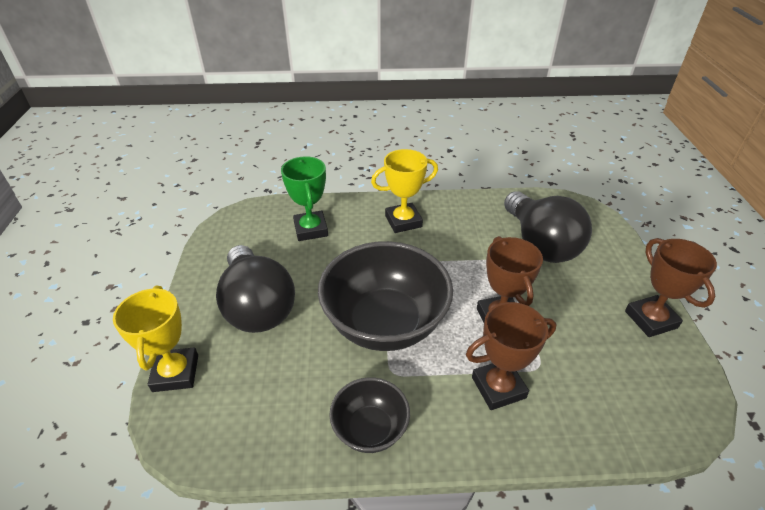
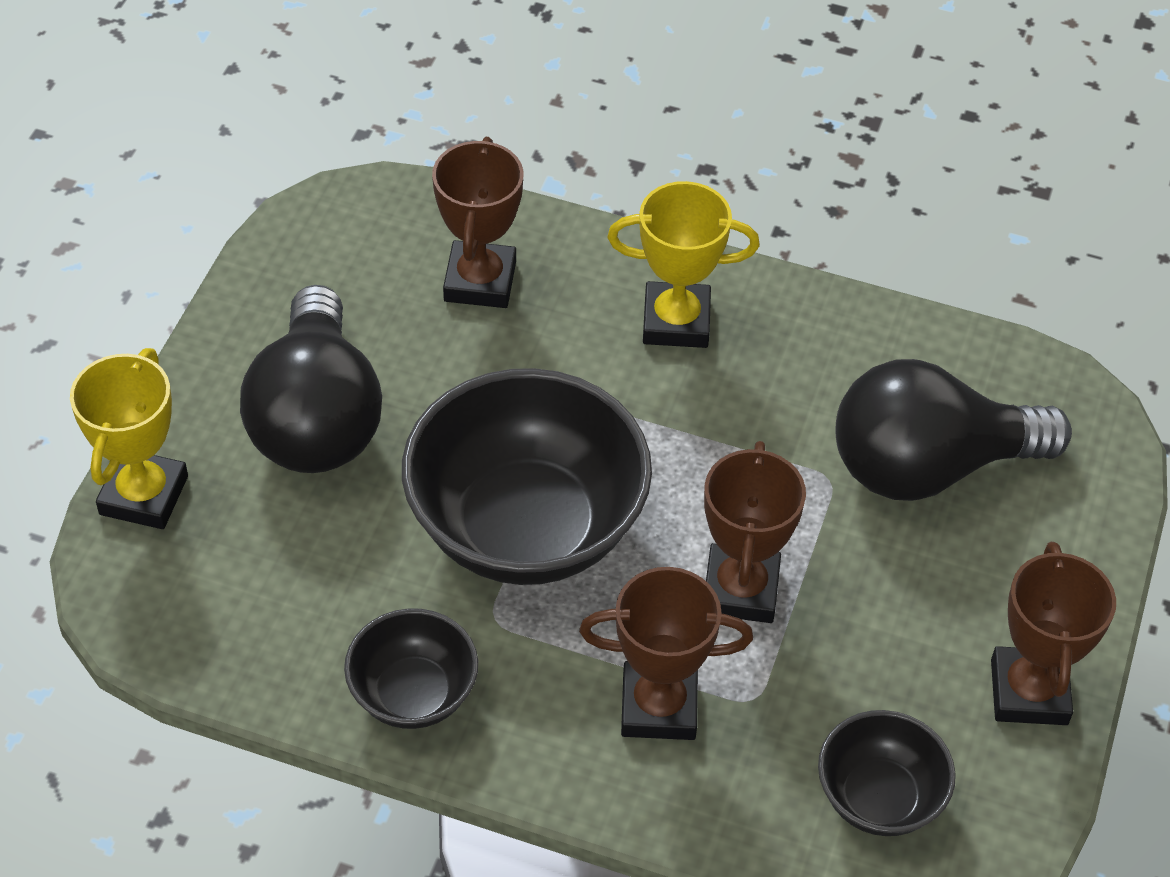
camera: 20 degrees right, 10 degrees up
green trophy [281,156,328,241] -> brown trophy [432,137,524,308]
black light bulb [504,191,592,263] -> black light bulb turned 75 degrees clockwise [835,359,1072,501]
none -> black bowl [818,710,956,836]

